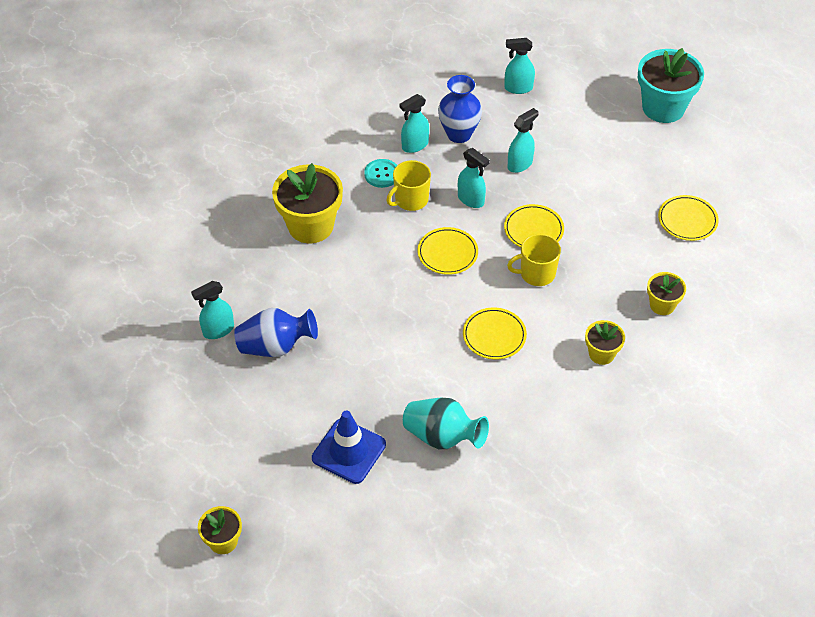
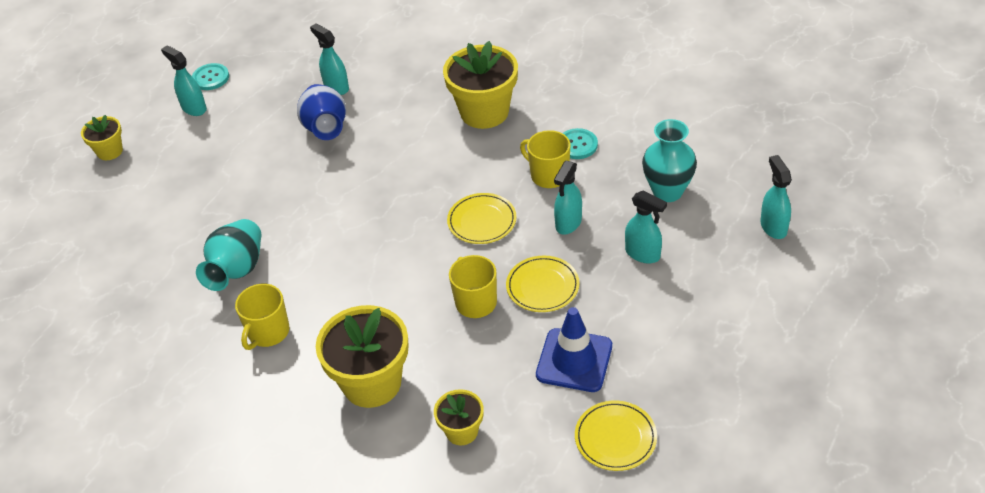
camera: 80 degrees right, 5 degrees down
blue traffic cone [312,410,386,484] -> blue traffic cone moved to [536,307,612,392]
turquoise spray bottle [399,94,429,153] -> turquoise spray bottle moved to [161,46,207,116]
blue vase [438,75,482,143] -> turquoise vase [642,119,697,202]
yellow plate [463,308,527,359] -> none
yellow flower pot [585,320,625,365] -> yellow flower pot [316,305,409,408], size x1.89
turquoise flower pot [638,48,704,123] -> none
none -> turquoise button [192,63,229,90]
none -> yellow mug [235,284,289,350]

